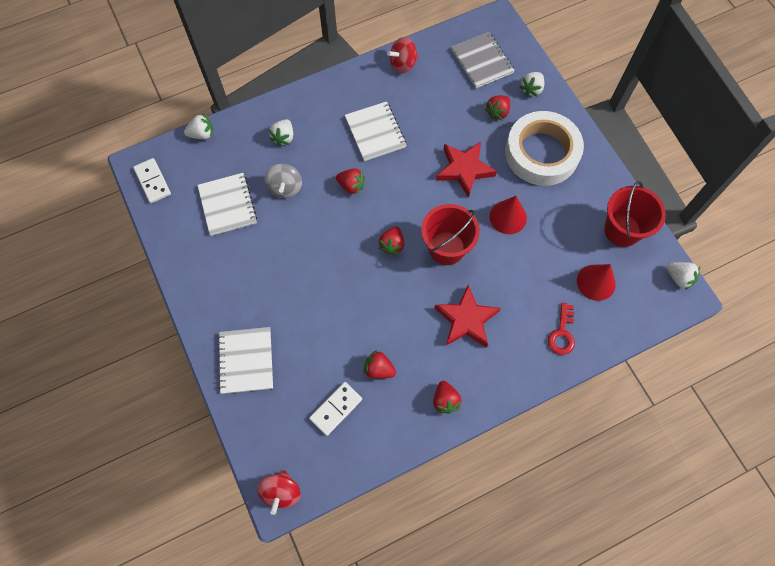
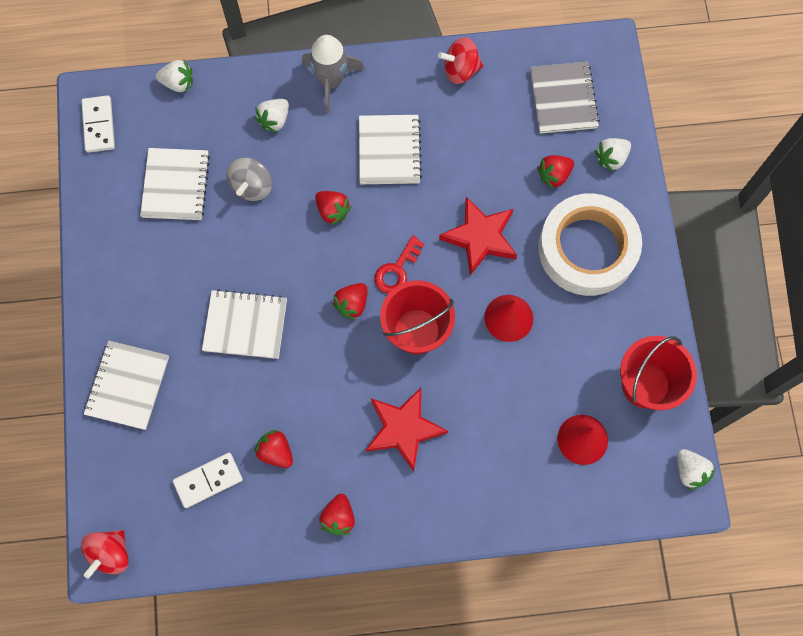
camera: 20 degrees right, 5 degrees up
red key [548,303,575,355] -> red key moved to [374,236,424,294]
none -> white notebook [202,289,287,359]
none -> grey rocket [302,35,364,114]

